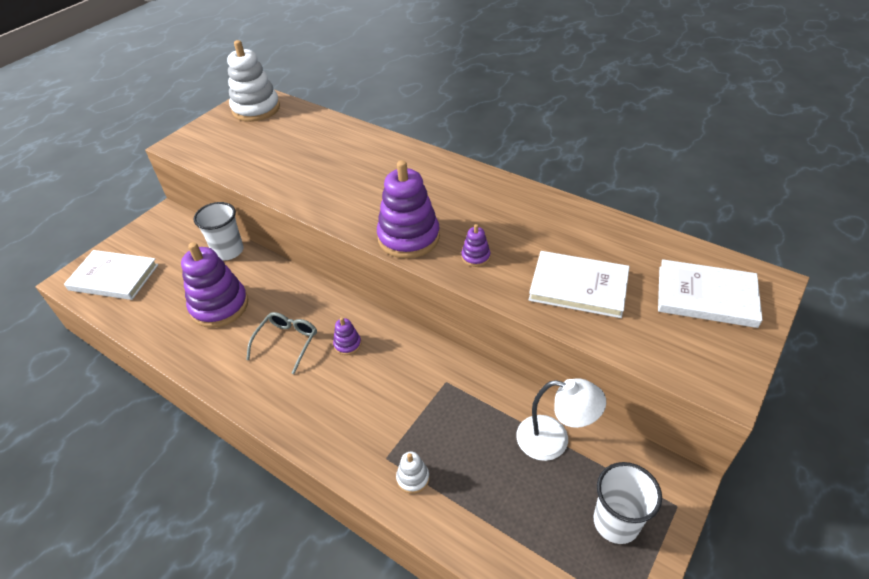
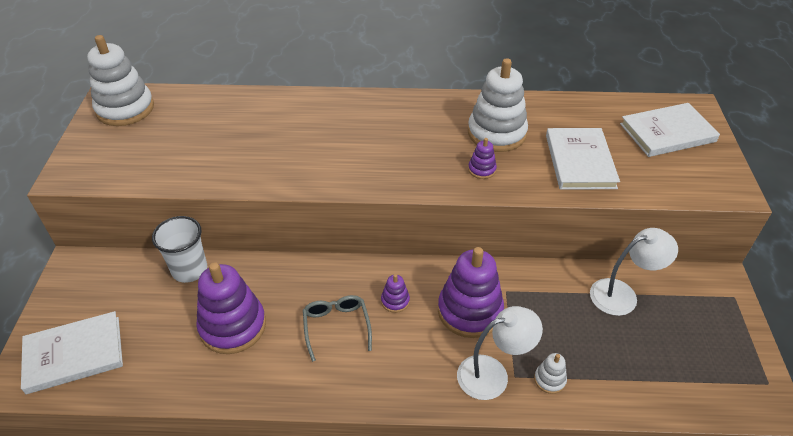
camera: 35 degrees left, 0 degrees up
purple stacking toy [377,160,440,259] -> purple stacking toy moved to [438,247,504,338]
white book [529,251,630,318] -> white book turned 75 degrees counterclockwise [546,128,620,190]
white cup [594,462,662,544] -> none
none -> white lamp [457,306,543,400]
none -> white stacking toy [468,58,528,152]

